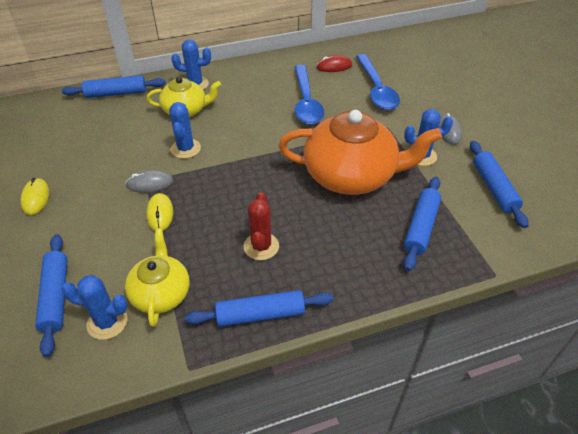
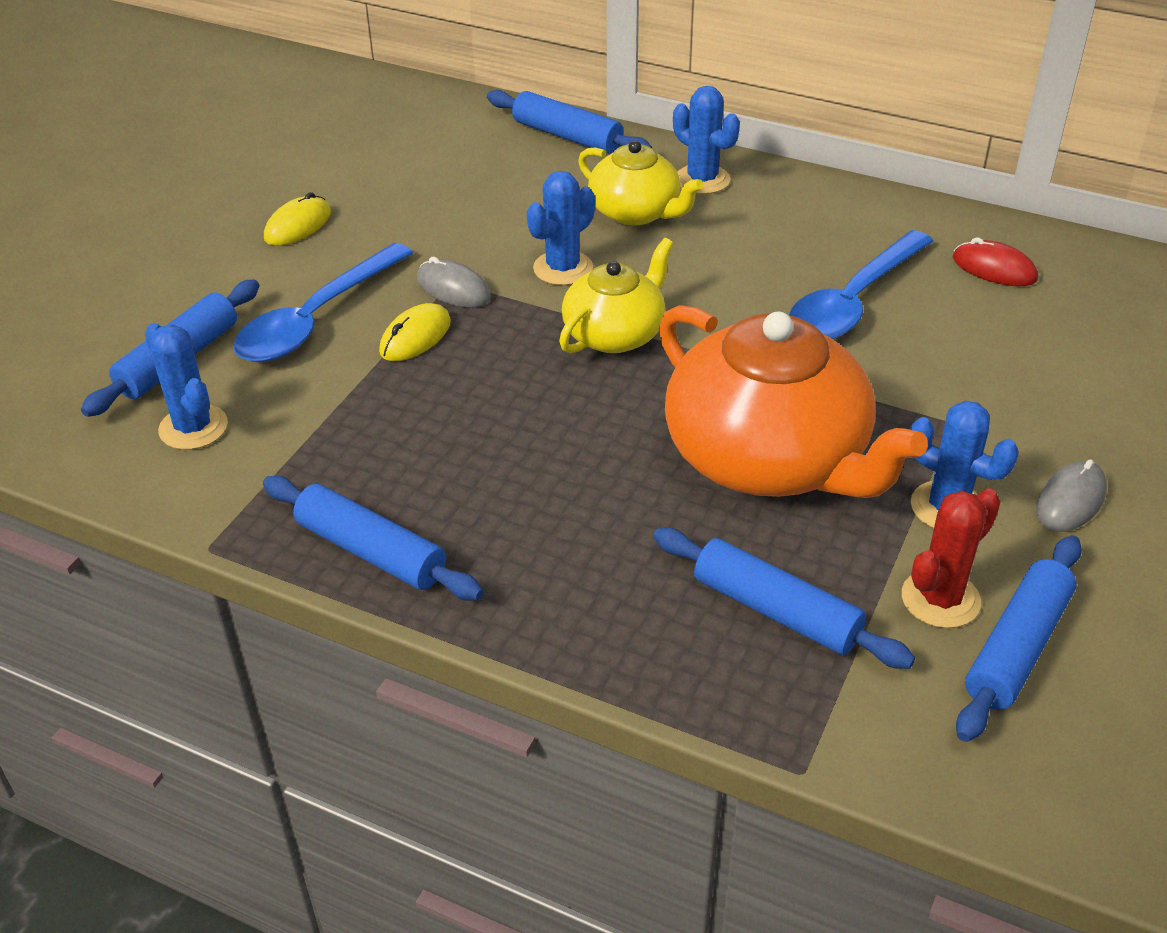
camera: 45 degrees right, 5 degrees down
yellow teapot [125,228,190,327] -> yellow teapot moved to [559,238,673,353]
red cactus [244,192,279,260] -> red cactus moved to [902,488,1001,628]
blue spoon [356,54,400,110] -> blue spoon moved to [233,243,413,362]
blue rolling pin [403,177,441,271] -> blue rolling pin turned 60 degrees clockwise [653,528,915,669]

